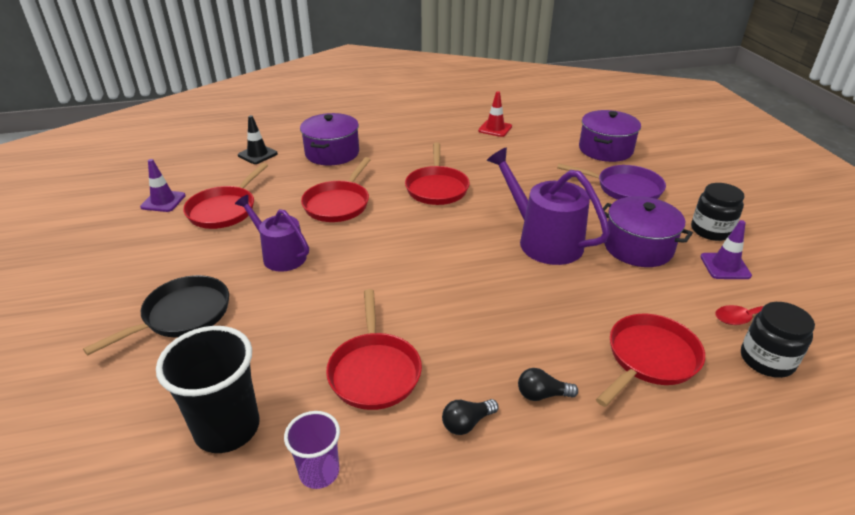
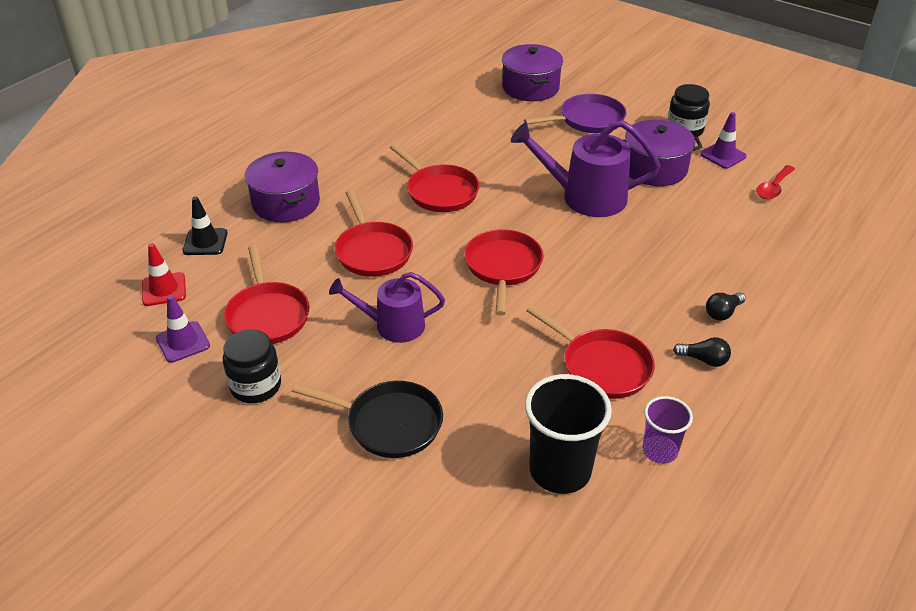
camera: 40 degrees left, 5 degrees up
black pan [83,275,229,355] -> black pan turned 105 degrees clockwise [292,381,443,458]
black light bulb [442,399,498,435] -> black light bulb turned 90 degrees counterclockwise [673,337,731,367]
red traffic cone [478,91,512,137] -> red traffic cone moved to [142,243,186,306]
red pan [596,314,705,407] -> red pan moved to [464,229,544,316]
black jar [741,302,815,378] -> black jar moved to [223,329,281,403]

